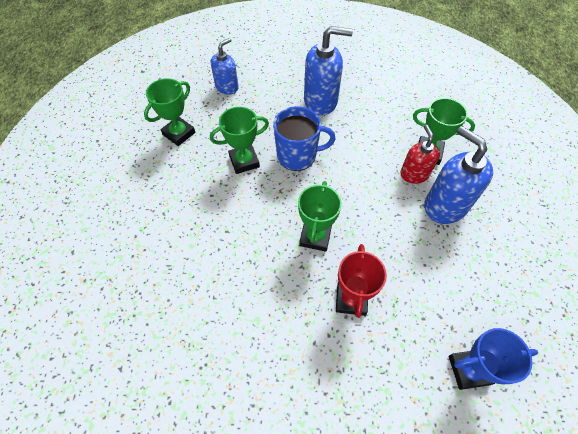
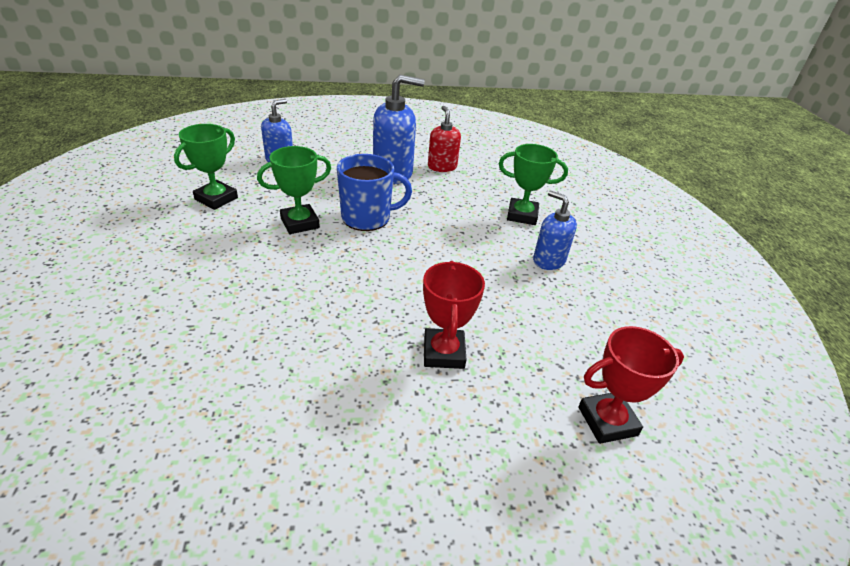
camera: 10 degrees left, 20 degrees down
green trophy [298,181,342,252] -> none
red soap dispenser [400,125,440,184] -> red soap dispenser moved to [428,106,461,172]
blue soap dispenser [424,126,493,224] -> blue soap dispenser [533,191,577,270], size x0.63
blue trophy [449,328,538,390] -> red trophy [578,326,684,444]

